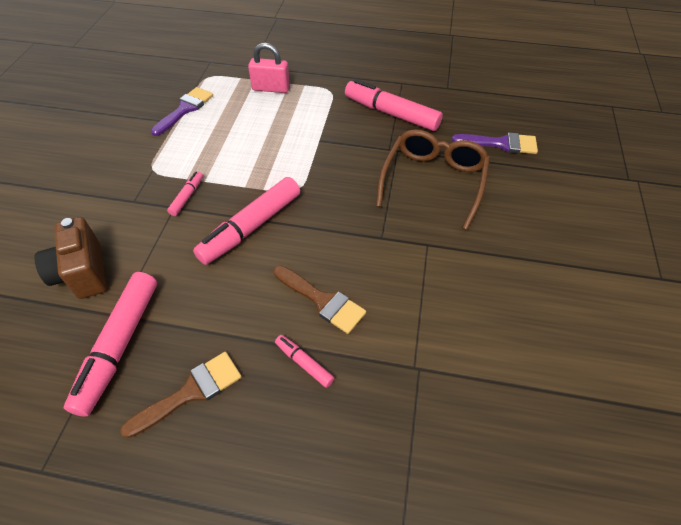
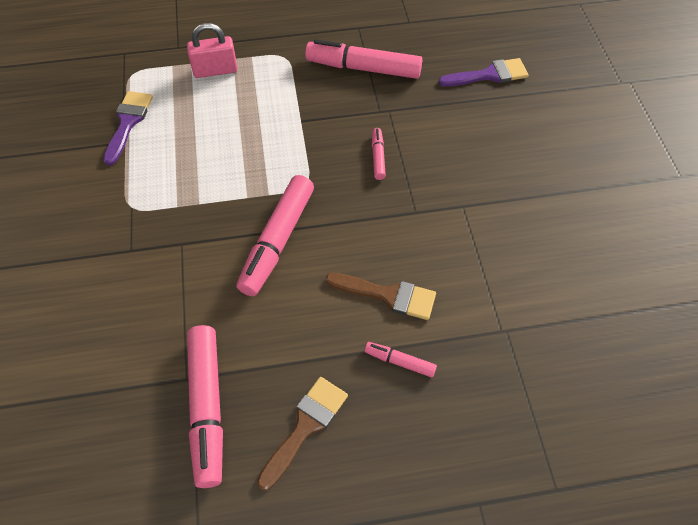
camera: 20 degrees left, 5 degrees up
brown camera [34,217,107,299] -> none
pink marker [167,171,203,216] -> pink marker moved to [372,128,386,180]
brown glasses [376,129,490,230] -> none

